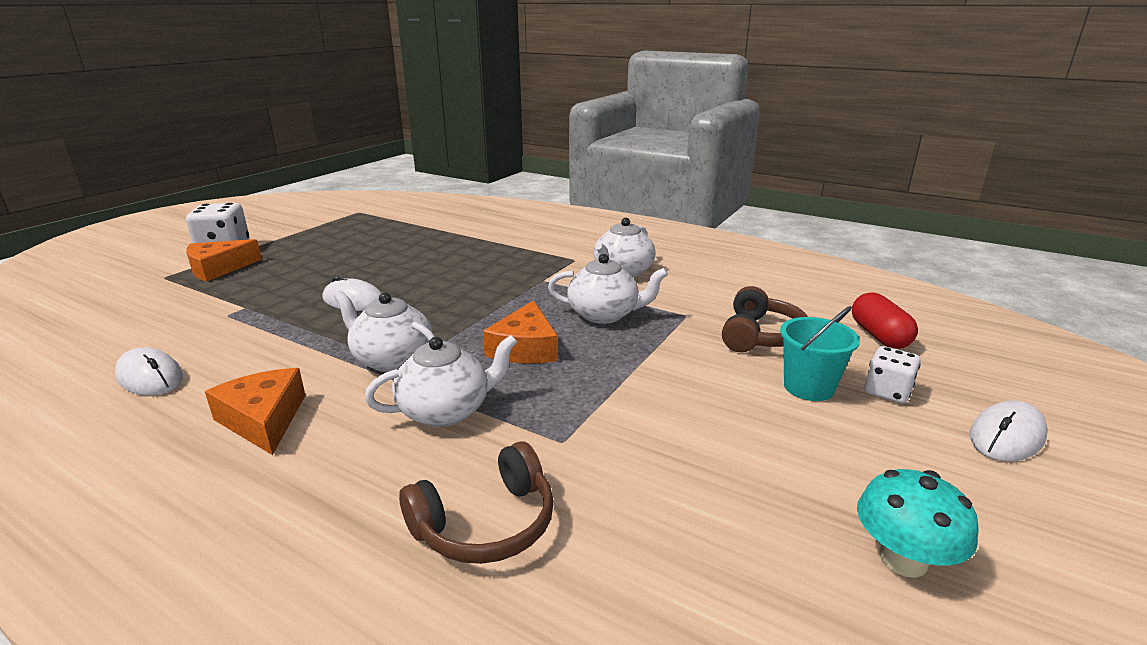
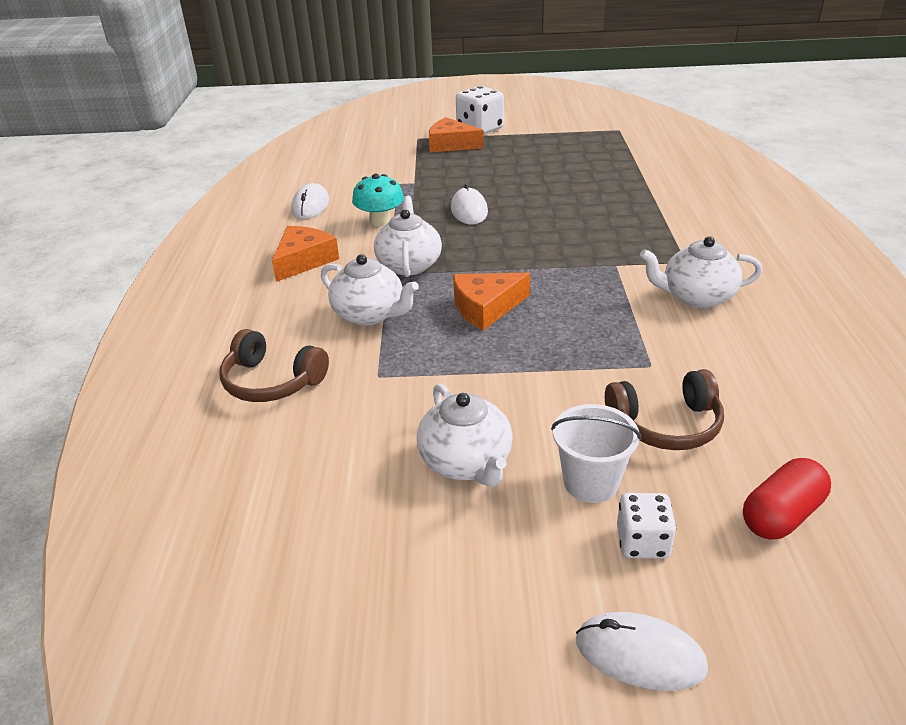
camera: 60 degrees right, 10 degrees up
white teapot [548,254,668,324] -> white teapot moved to [417,383,513,487]
turquoise bucket [780,306,860,401] -> white bucket [551,404,641,503]
turquoise mushroom [857,469,979,578] -> turquoise mushroom moved to [352,174,404,227]

